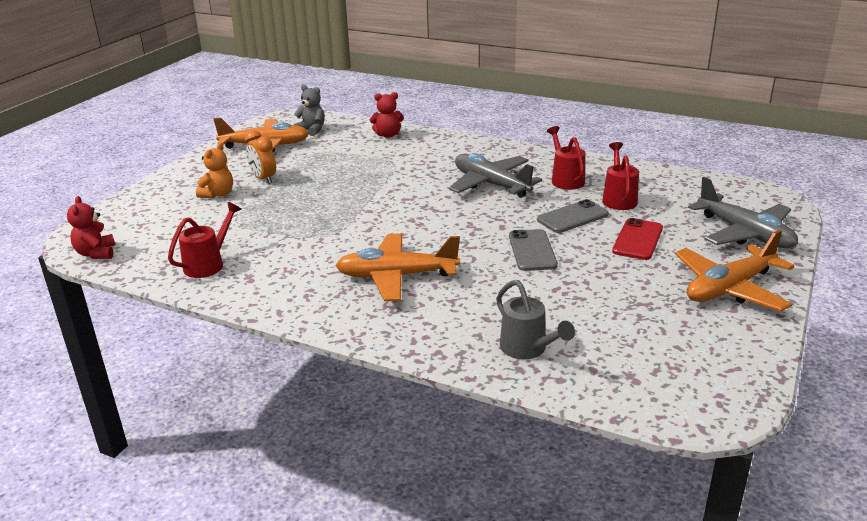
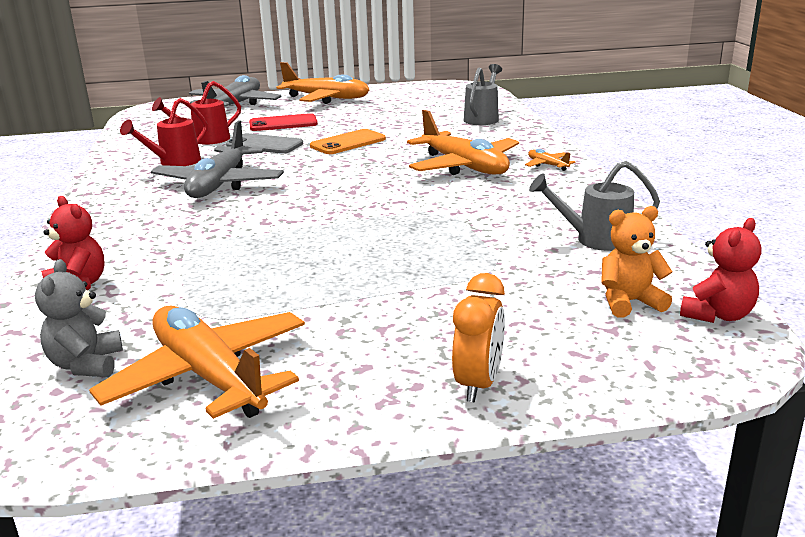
camera: 125 degrees left, 5 degrees down
red watering can [168,202,242,278] -> grey watering can [529,161,660,251]
orange teddy bear [196,143,233,198] -> orange teddy bear moved to [601,206,673,318]
orange clock [245,130,276,184] -> orange clock moved to [452,273,505,402]
grey phone [509,229,558,271] -> orange phone [310,129,386,154]
none -> orange plane [525,149,575,171]

